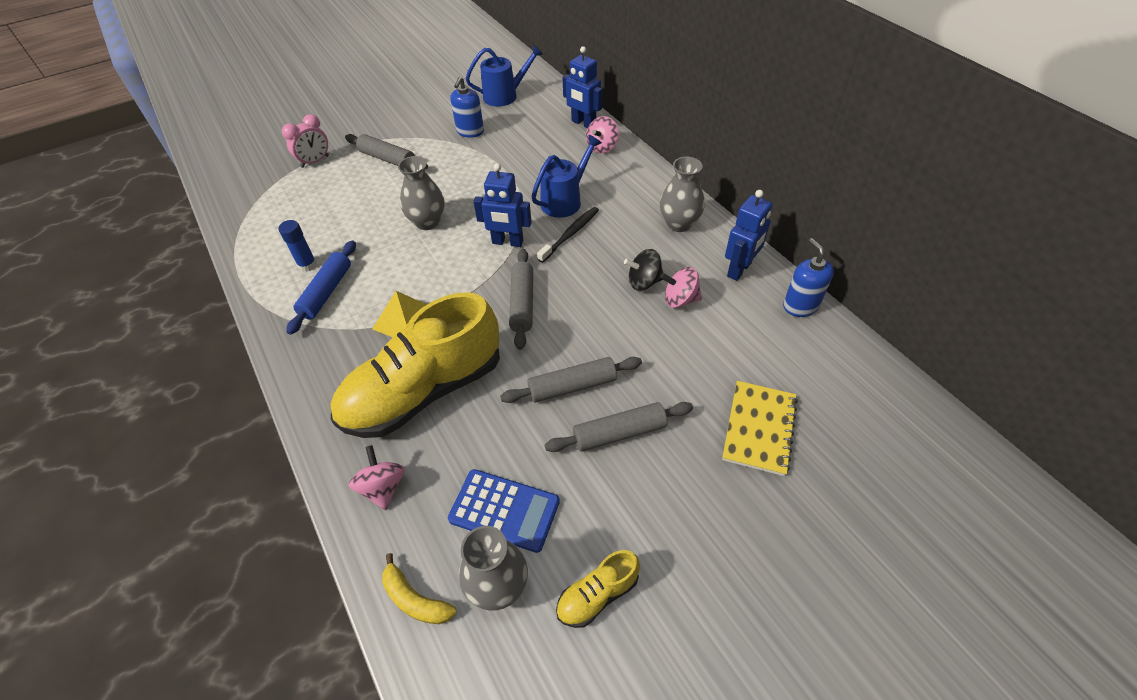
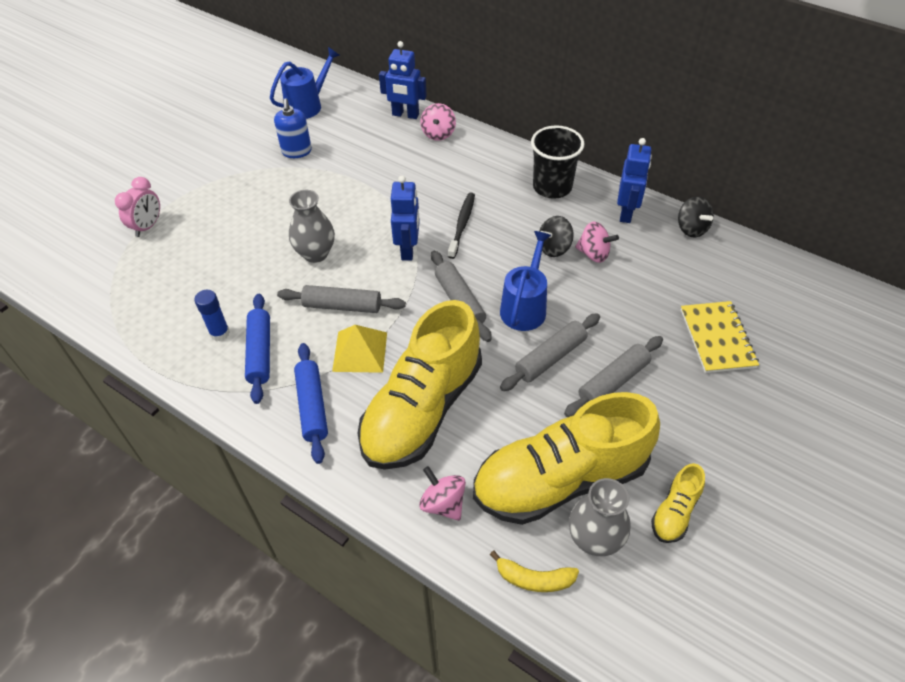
camera: 25 degrees left, 0 degrees up
grey rolling pin [345,134,428,169] -> grey rolling pin moved to [277,285,406,313]
blue calculator [448,469,560,553] -> yellow shoe [473,392,660,525]
blue robot [473,163,532,247] -> blue robot turned 75 degrees counterclockwise [391,176,420,261]
blue watering can [531,135,602,218] -> blue watering can moved to [500,231,551,331]
grey vase [660,157,705,232] -> black cup [531,126,584,199]
pink spinning top [660,267,702,308] -> pink spinning top turned 135 degrees counterclockwise [575,221,619,263]
blue soap dispenser [783,238,834,317] -> black spinning top [678,196,714,237]
none -> blue rolling pin [294,343,328,464]

